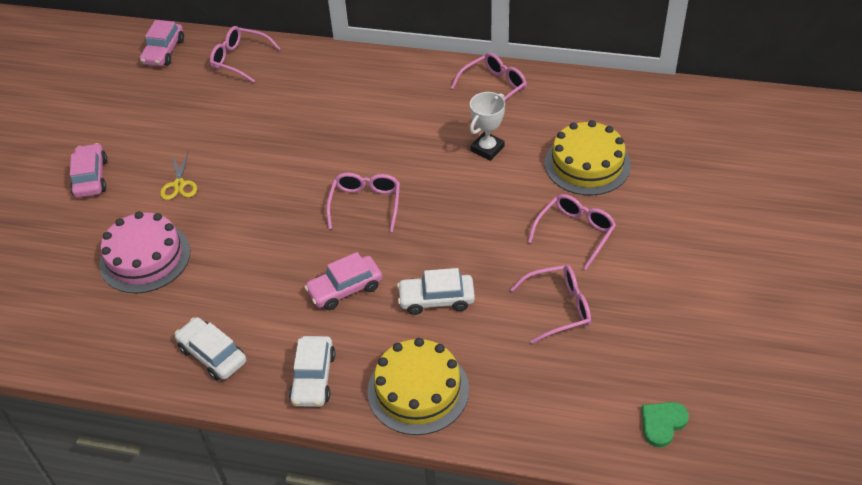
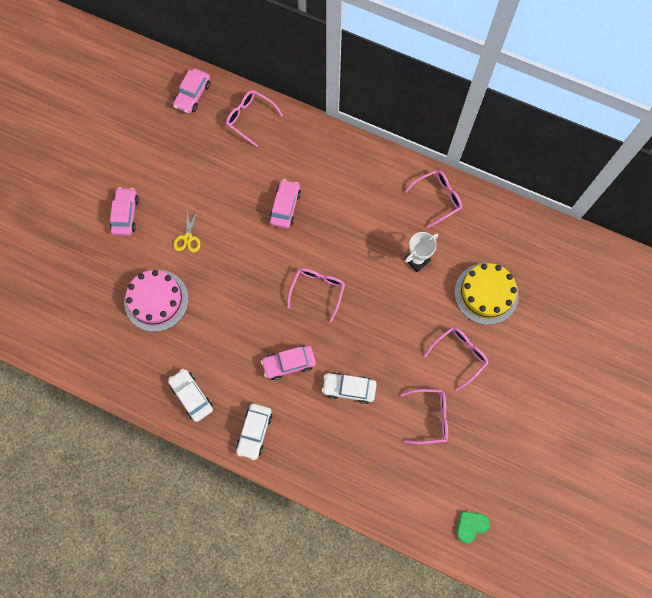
camera: 10 degrees right, 25 degrees up
yellow cake [368,338,469,435] -> none
none -> pink car [269,179,301,229]

